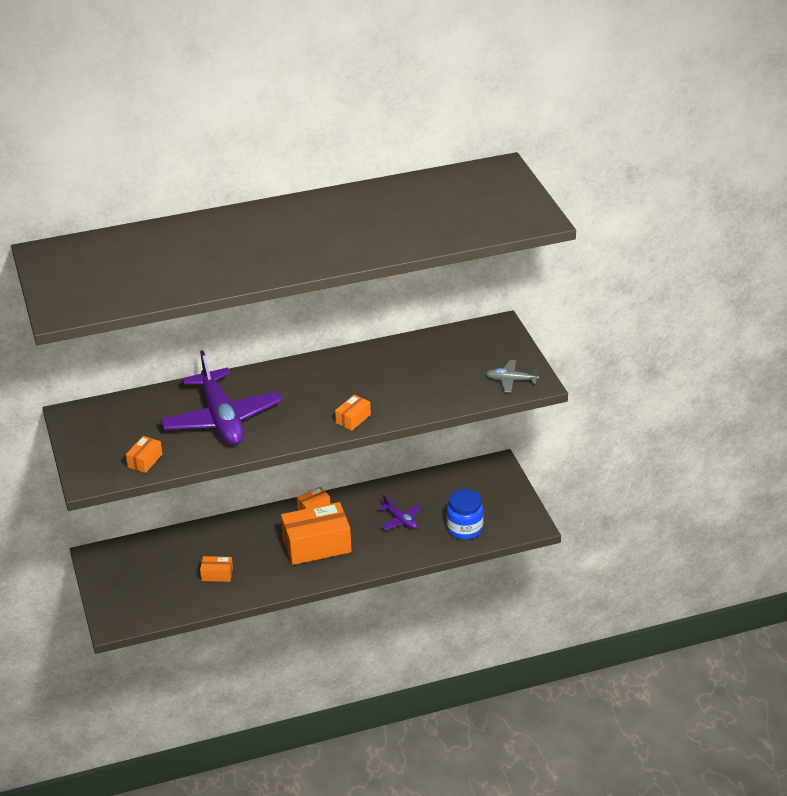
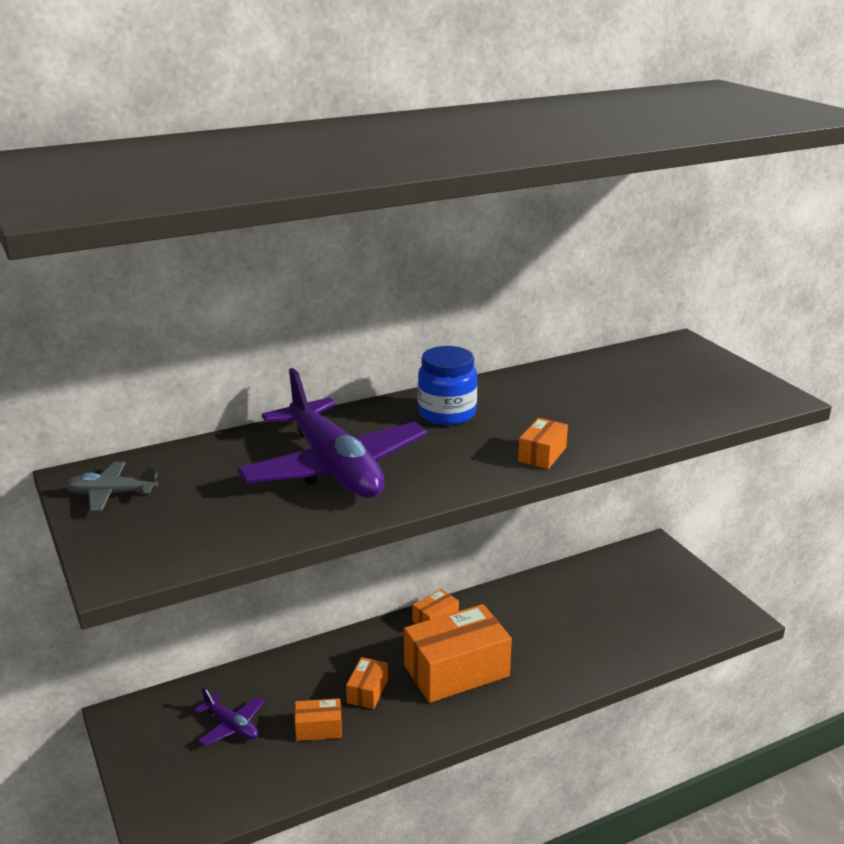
camera: 10 degrees left, 10 degrees down
orange box [126,436,163,473] -> orange box moved to [346,657,388,709]
purple plane [378,495,422,530] -> purple plane moved to [194,687,264,746]
blue jar [446,489,484,540] -> blue jar moved to [418,346,477,425]
grey plane [486,360,539,393] -> grey plane moved to [65,462,158,511]

